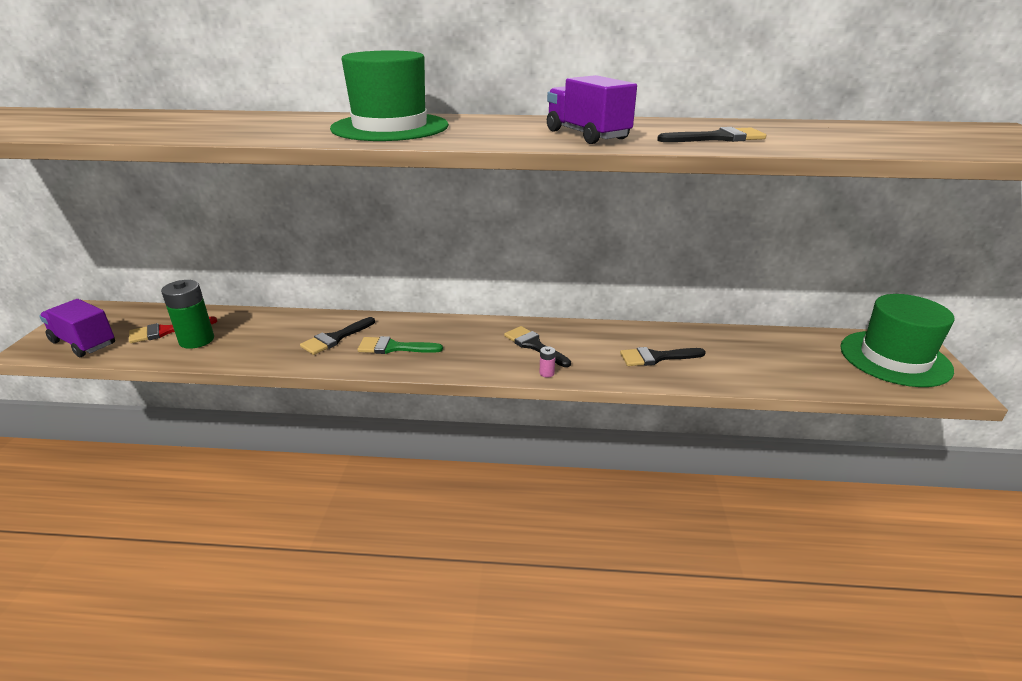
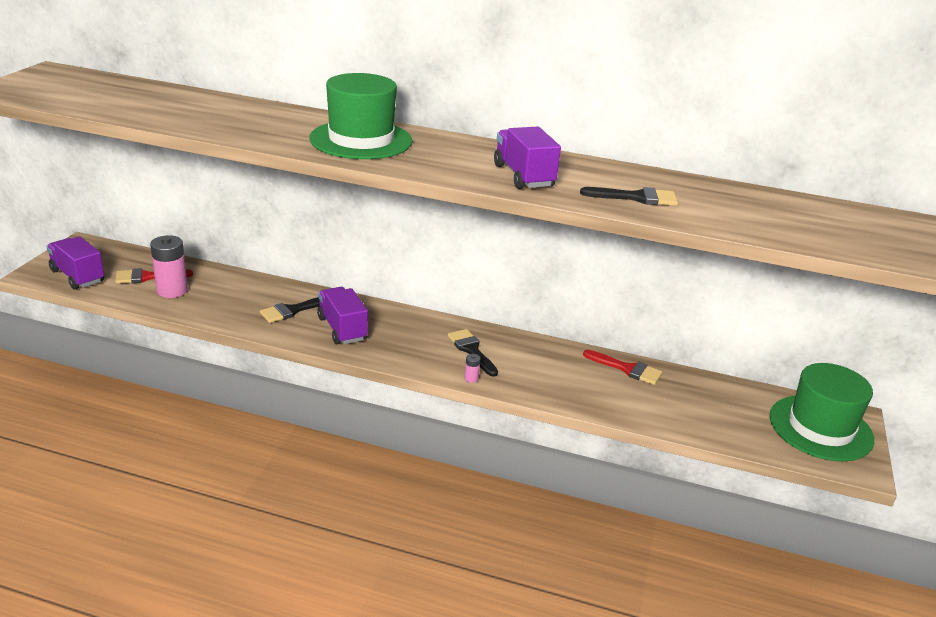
camera: 10 degrees right, 0 degrees up
green battery [161,280,214,349] -> pink battery [150,235,188,298]
green brush [358,336,443,354] -> purple truck [317,287,368,344]
black brush [620,347,706,366] -> none
none -> red brush [583,350,663,385]

